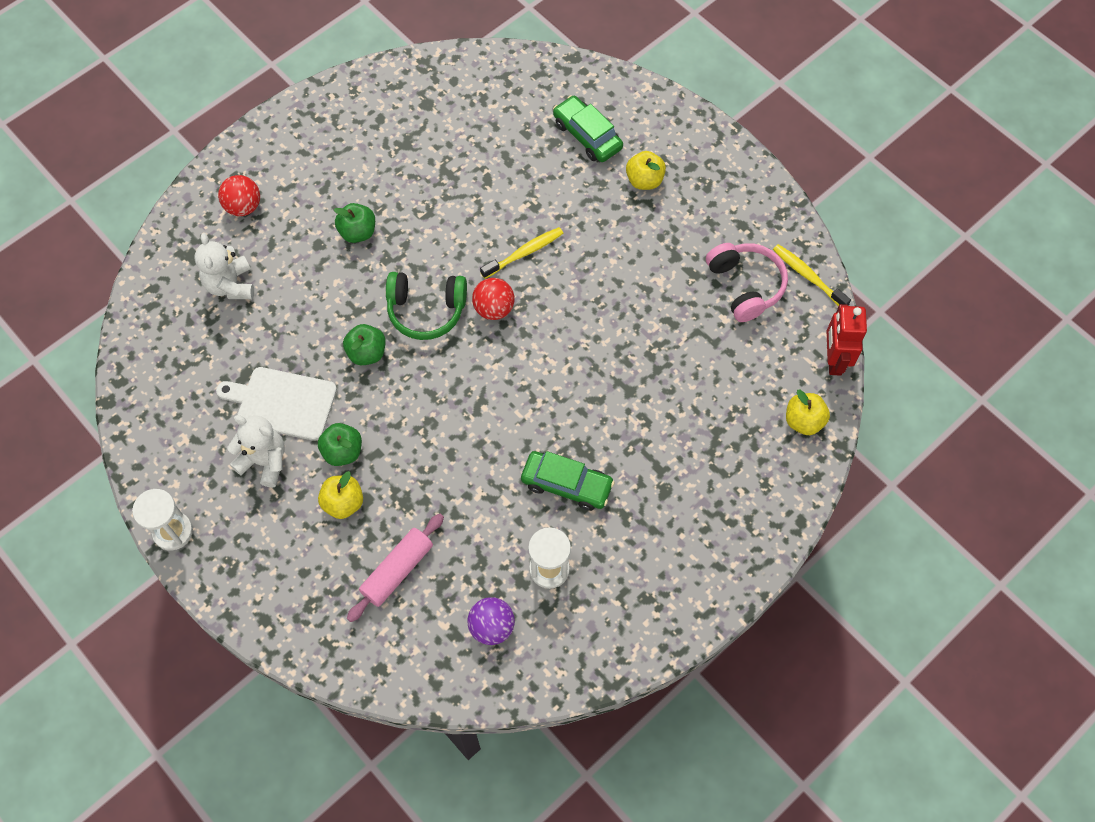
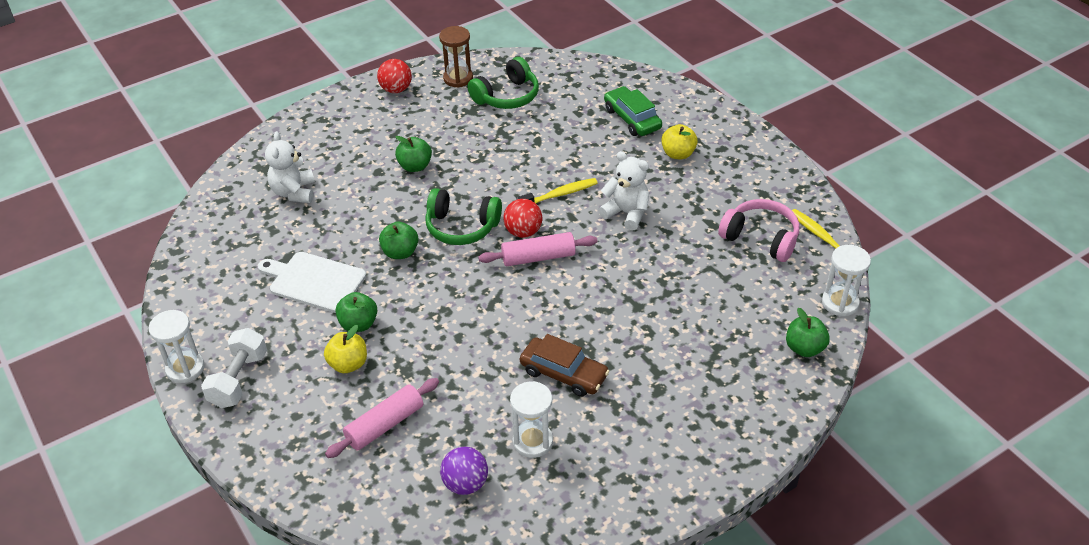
camera: 10 degrees right, 20 degrees down
red ball [218,175,260,216] -> red ball moved to [377,59,412,93]
white teddy bear [227,415,284,488] -> white teddy bear moved to [599,151,649,231]
green car [521,451,615,511] -> brown car [520,334,610,397]
pink headphones [706,243,788,322] -> pink headphones turned 45 degrees counterclockwise [718,199,799,262]
yellow apple [786,390,830,435] -> green apple [786,308,830,357]
red robot [827,304,867,376] -> white hourglass [822,245,871,316]
none -> white dumbbell [201,328,267,408]
none -> brown hourglass [439,26,473,88]
none -> green headphones [467,57,539,109]
none -> pink rolling pin [478,232,598,266]

